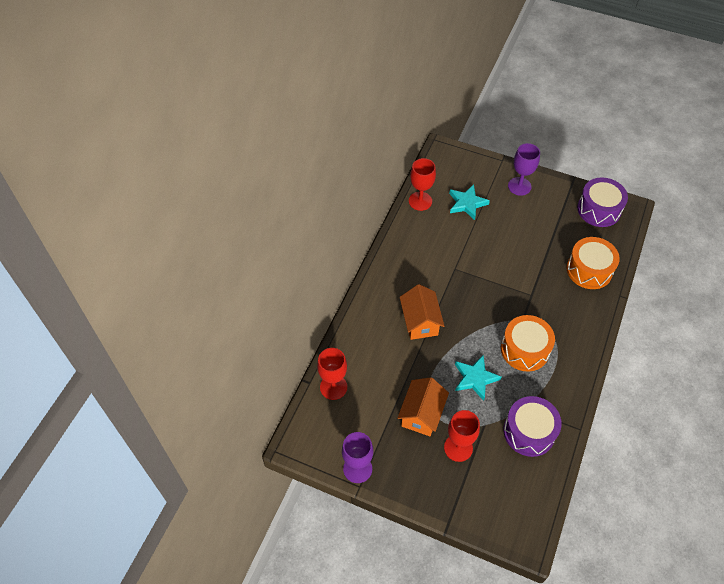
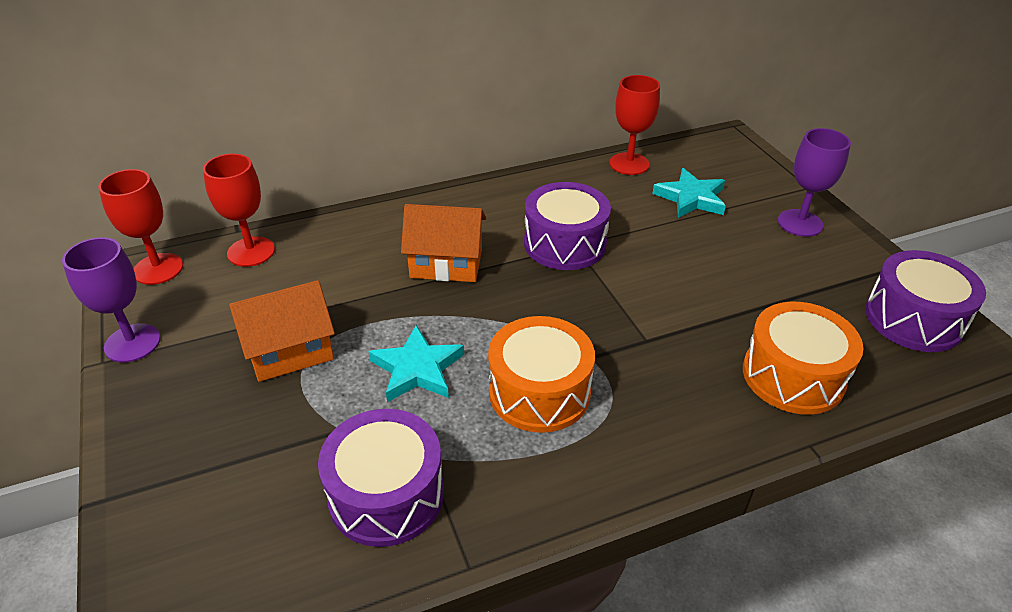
camera: 45 degrees right, 15 degrees down
orange house [400,284,445,340] -> orange house turned 60 degrees clockwise [401,204,486,282]
red goblet [444,410,480,462] -> red goblet moved to [98,169,183,285]
none -> purple drum [524,182,611,270]

